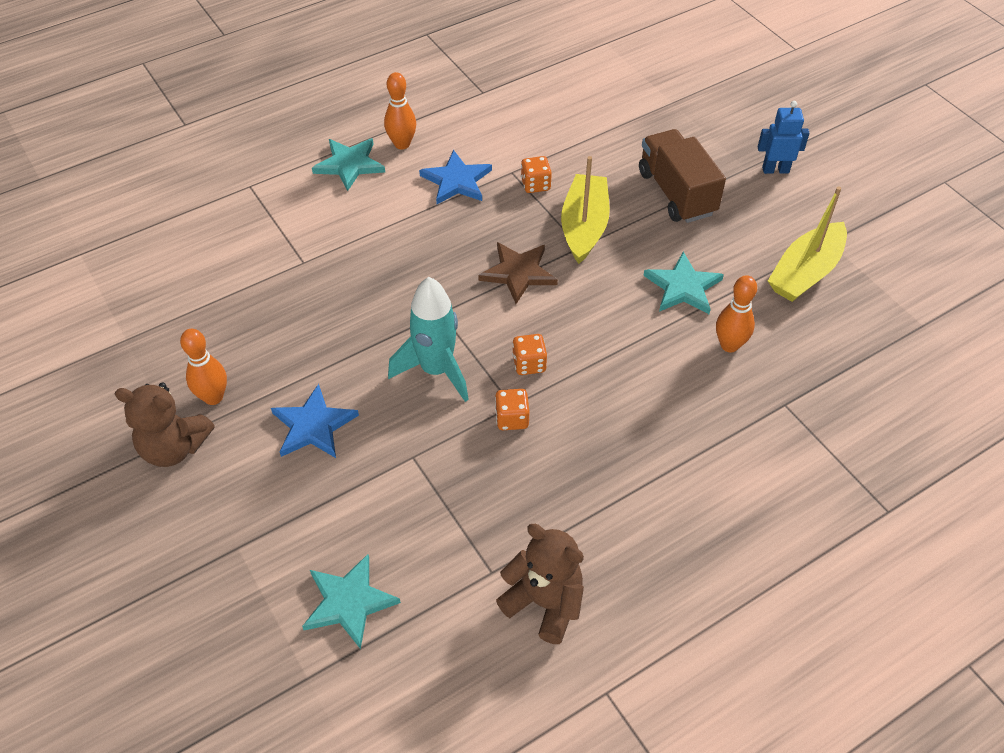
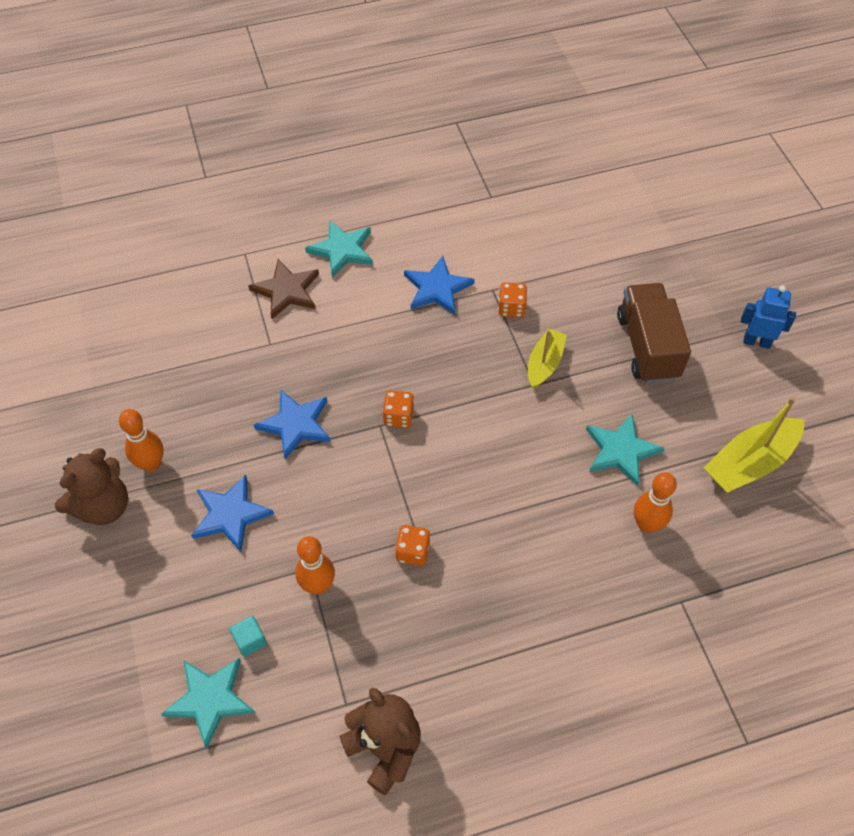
camera: 15 degrees right, 5 degrees up
brown teddy bear [115,383,215,467] -> brown teddy bear turned 75 degrees counterclockwise [55,448,128,525]
orange bowling pin [384,72,416,149] -> orange bowling pin moved to [295,536,335,594]
turquoise rocket [388,277,469,402] -> none
brown star [478,242,558,304] -> brown star moved to [248,259,319,319]
orange dice [512,334,547,375] -> orange dice moved to [382,390,414,428]
yellow boat [561,156,610,264] -> yellow boat [528,328,567,389], size x0.64
none -> turquoise cube [230,616,267,657]
none -> blue star [254,390,331,460]

